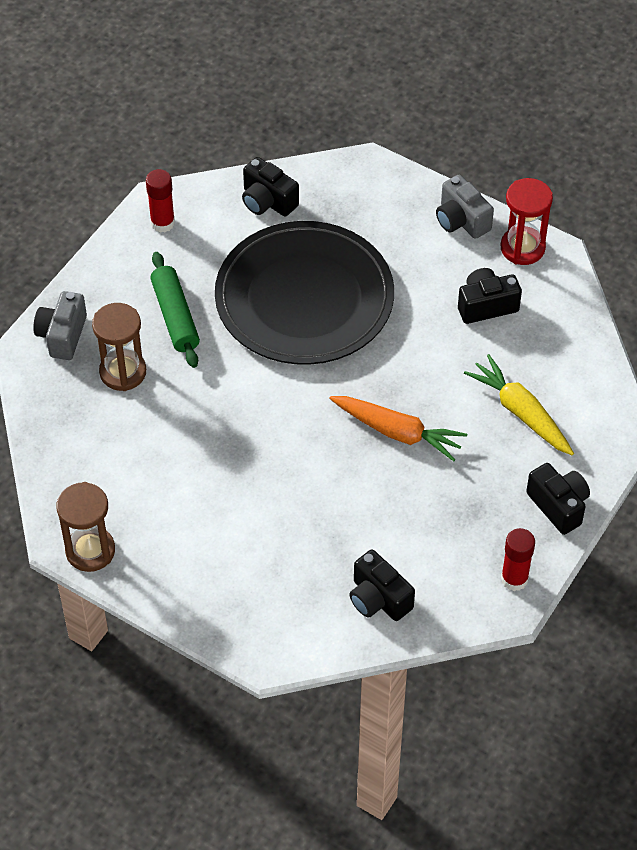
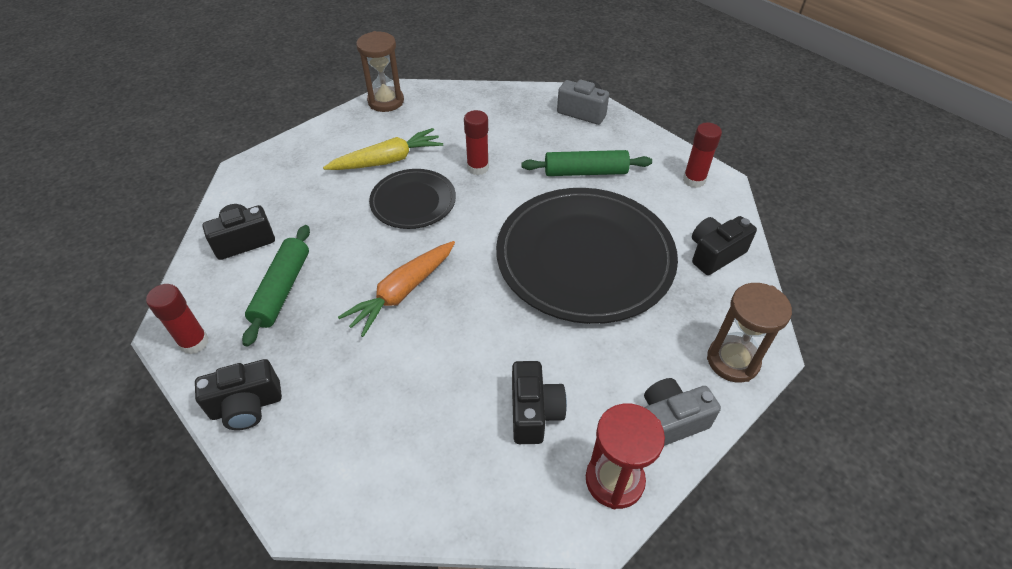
camera: 105 degrees right, 5 degrees down
brown hourglass [92,303,146,391] -> brown hourglass moved to [707,283,792,382]
yellow carrot [464,354,574,456] -> yellow carrot moved to [323,128,443,170]
none -> green rolling pin [242,225,310,347]
none -> black plate [369,169,456,229]
none -> red glue stick [464,110,489,175]

